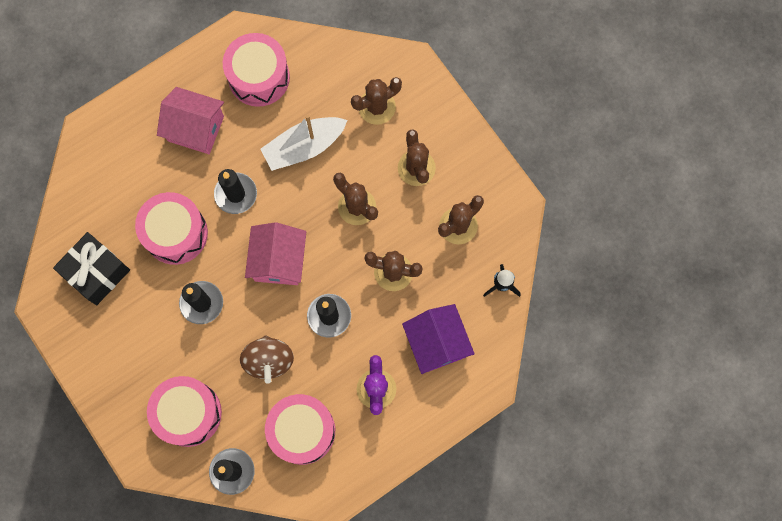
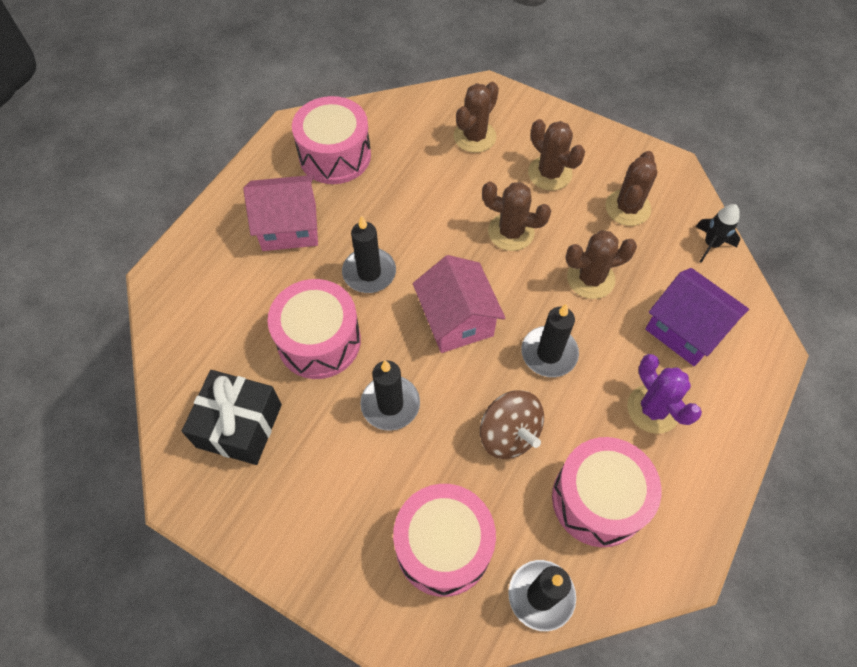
camera: 25 degrees left, 15 degrees down
white boat [260,115,347,171] -> none

